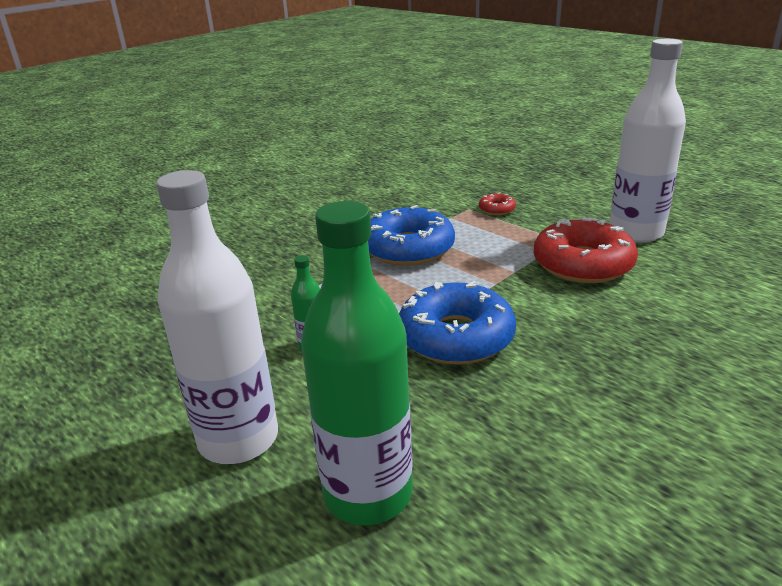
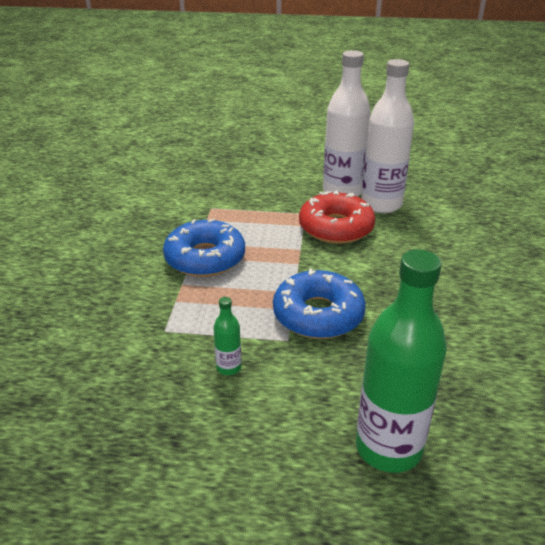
camera: 40 degrees left, 5 degrees up
white bottle [156,170,278,464] -> white bottle moved to [361,59,414,213]
red donut [479,193,516,215] -> none

